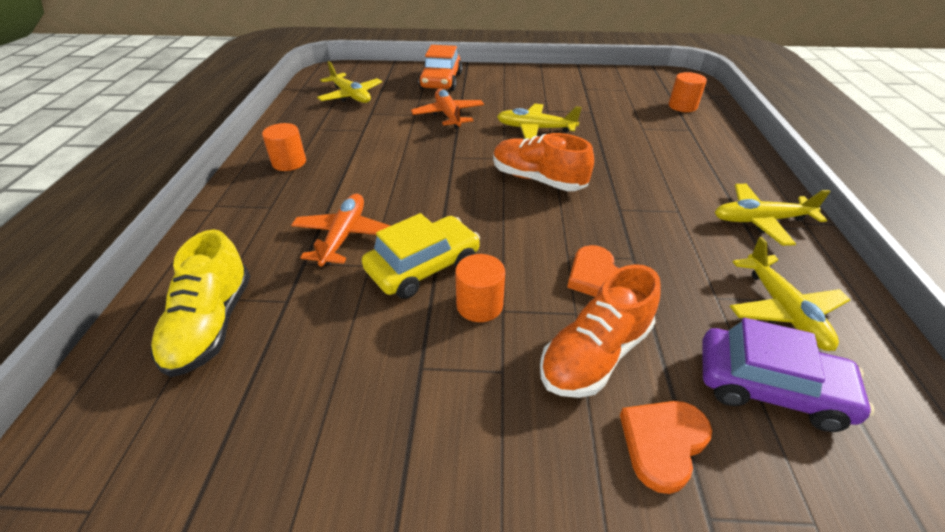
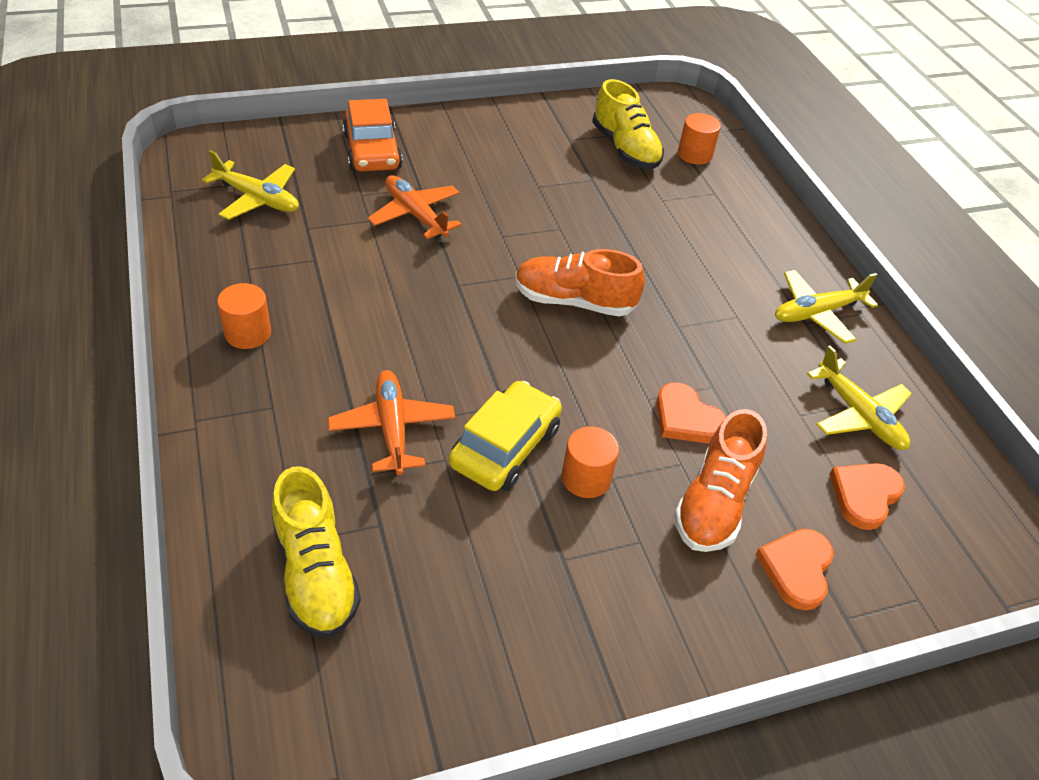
camera: 25 degrees left, 5 degrees up
yellow plane [497,104,582,139] -> none
purple car [702,318,874,432] -> orange heart [829,463,905,530]
none -> yellow shoe [592,79,664,169]

